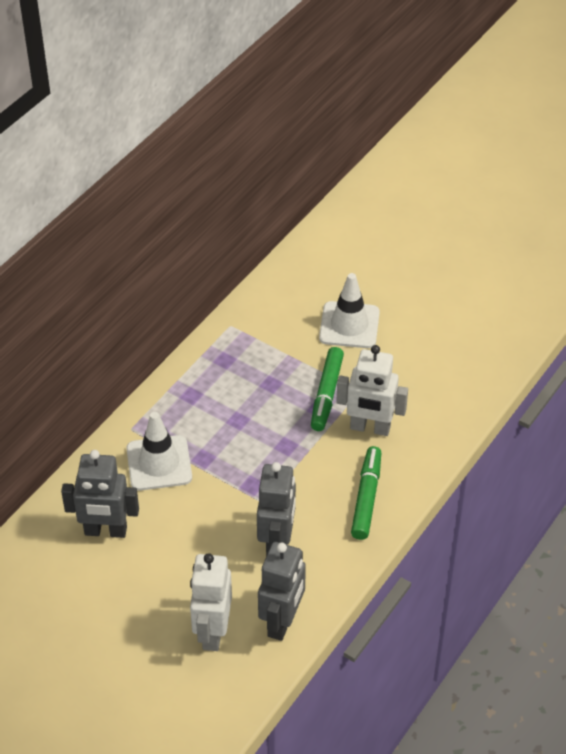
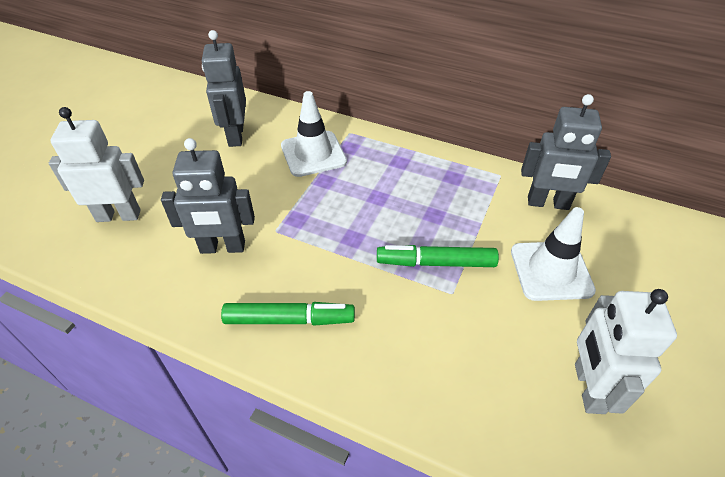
camera: 80 degrees right, 0 degrees up
grey robot [258,542,306,641] -> grey robot moved to [521,94,611,210]
white robot [336,345,408,436] -> white robot moved to [575,289,677,414]

